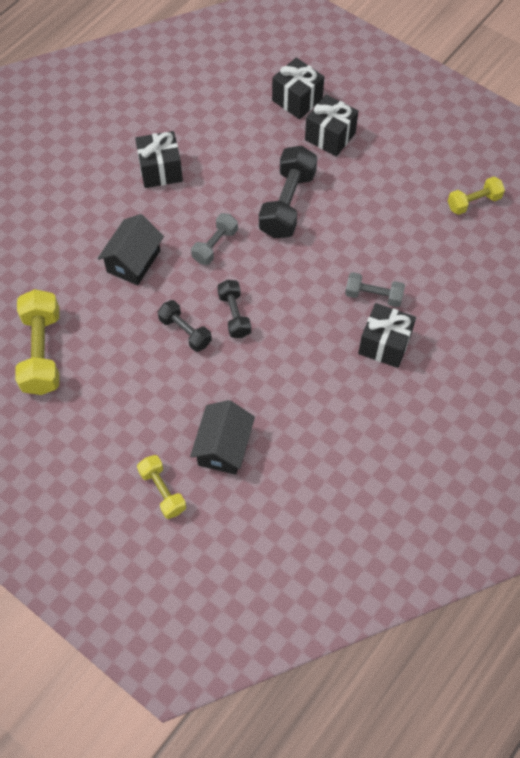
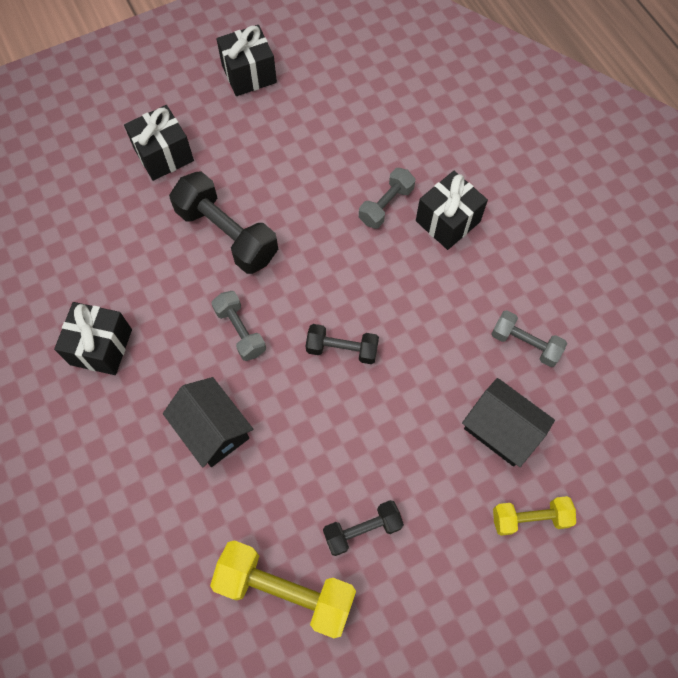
camera: 65 degrees left, 5 degrees up
black dumbbell [158,300,212,352] -> black dumbbell moved to [323,500,404,556]
black gift [272,58,324,119] -> black gift moved to [216,25,277,96]
yellow dumbbell [448,176,505,215] -> none
none -> grey dumbbell [491,310,567,367]

